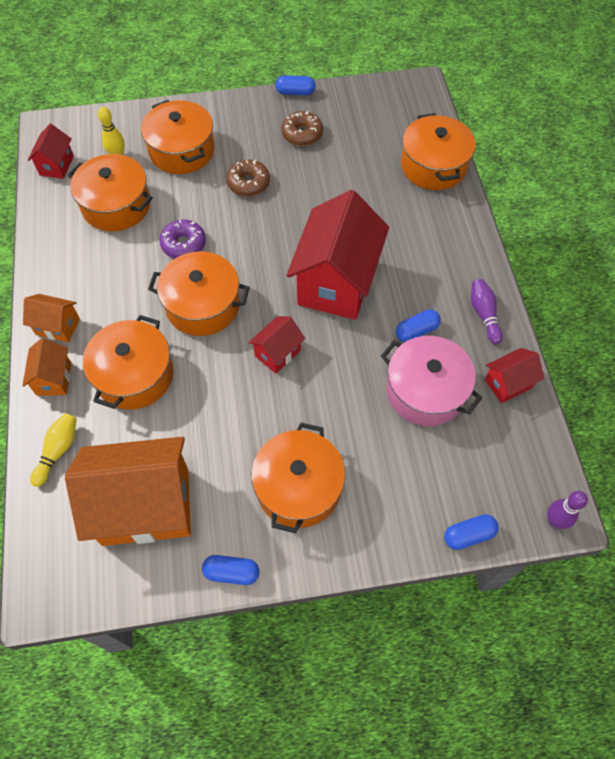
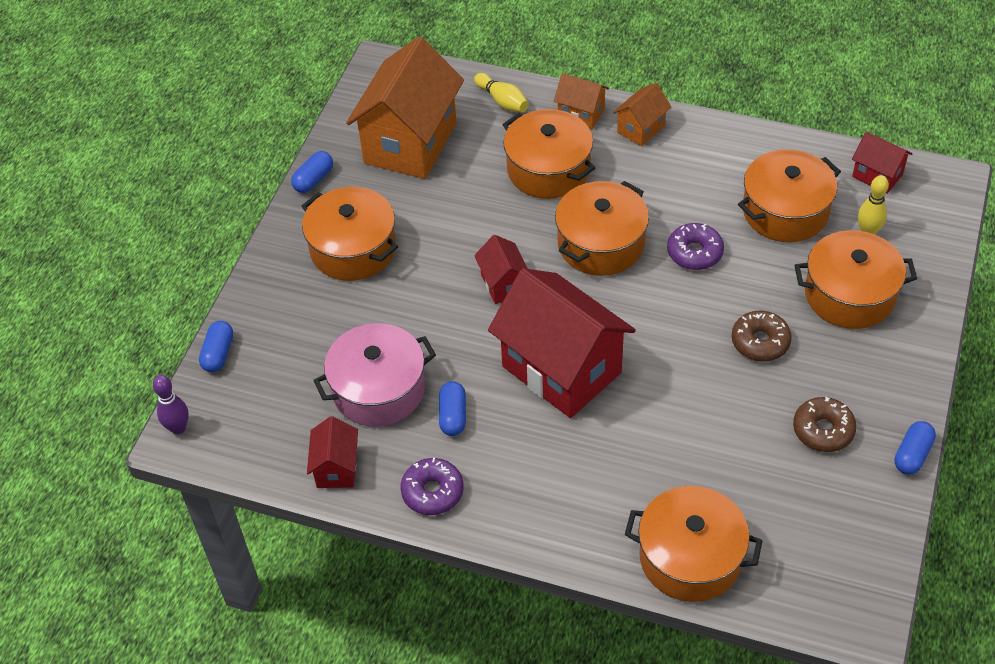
camera: 120 degrees right, 10 degrees down
purple bowling pin [471,279,503,344] -> purple donut [400,458,464,515]

